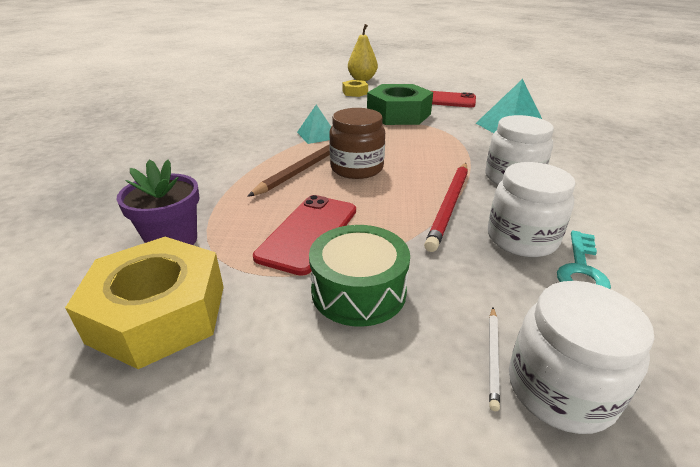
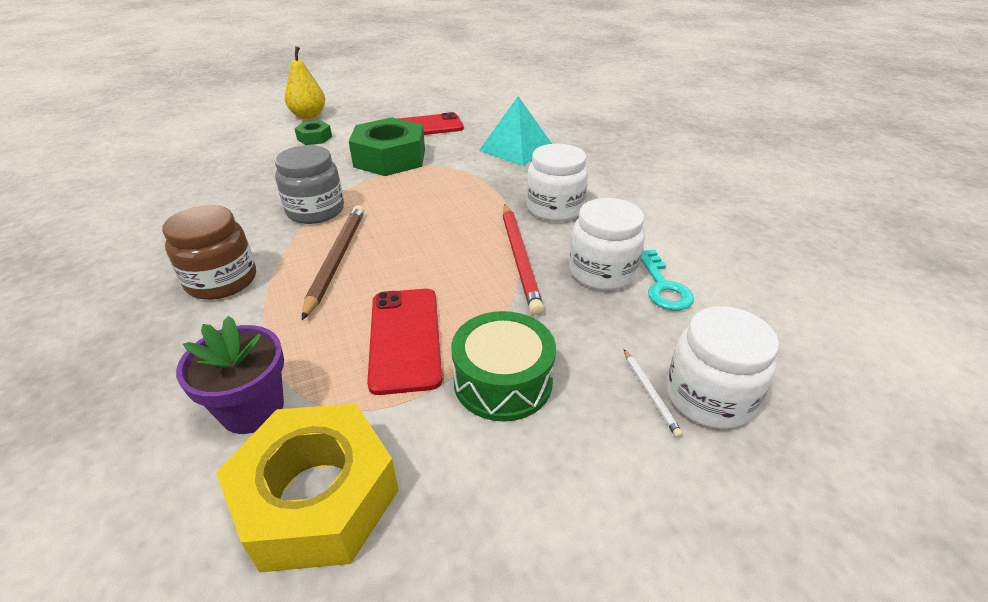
camera: 30 degrees left, 5 degrees up
turquoise pyramid [297,104,331,144] -> grey jar [275,145,344,224]
brown jar [329,108,385,179] -> brown jar moved to [162,205,256,300]
yellow nut [342,80,368,97] -> green nut [294,120,332,145]

